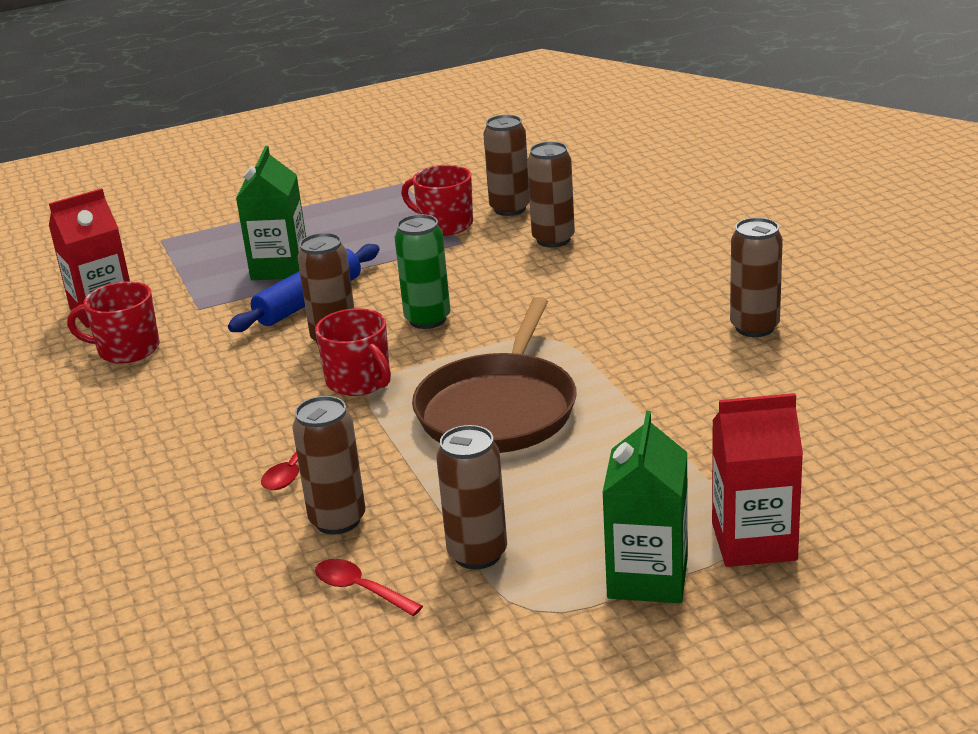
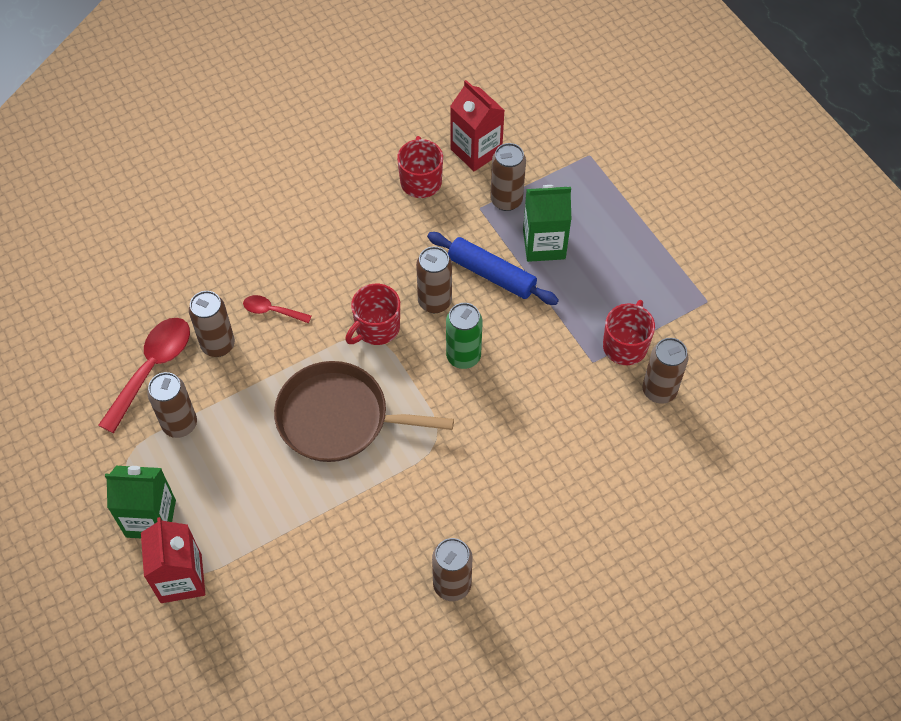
camera: 80 degrees right, 30 degrees up
red spoon [315,559,423,616] -> red spoon [98,318,190,433], size x1.90
brown can [527,142,575,247] -> brown can moved to [490,143,526,211]

